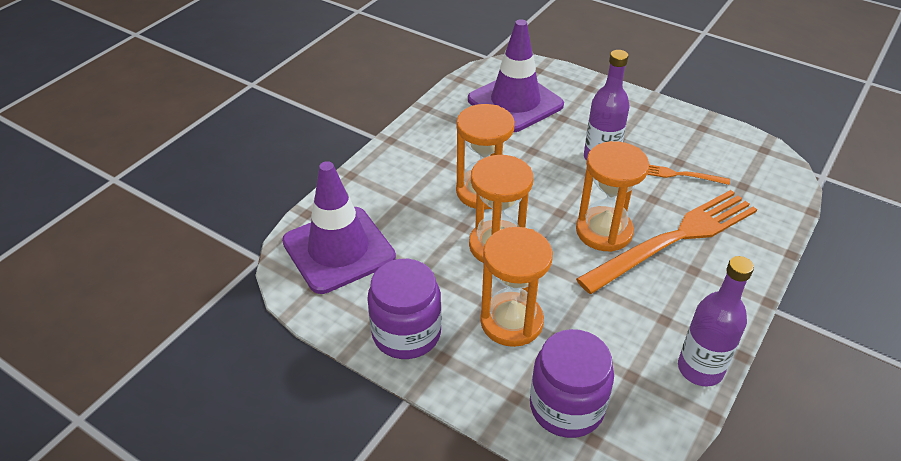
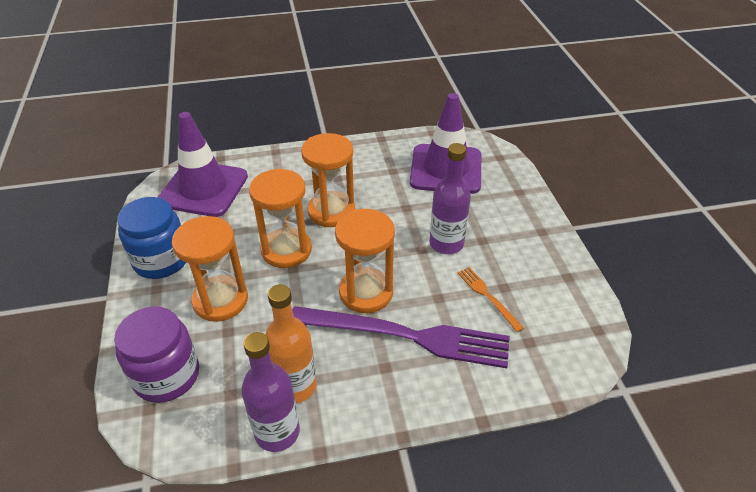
camera: 45 degrees right, 0 degrees up
purple jar [367,259,442,359] -> blue jar [117,197,186,279]
orange fork [576,190,757,294] -> purple fork [292,306,510,368]
none -> orange bottle [265,284,317,403]

